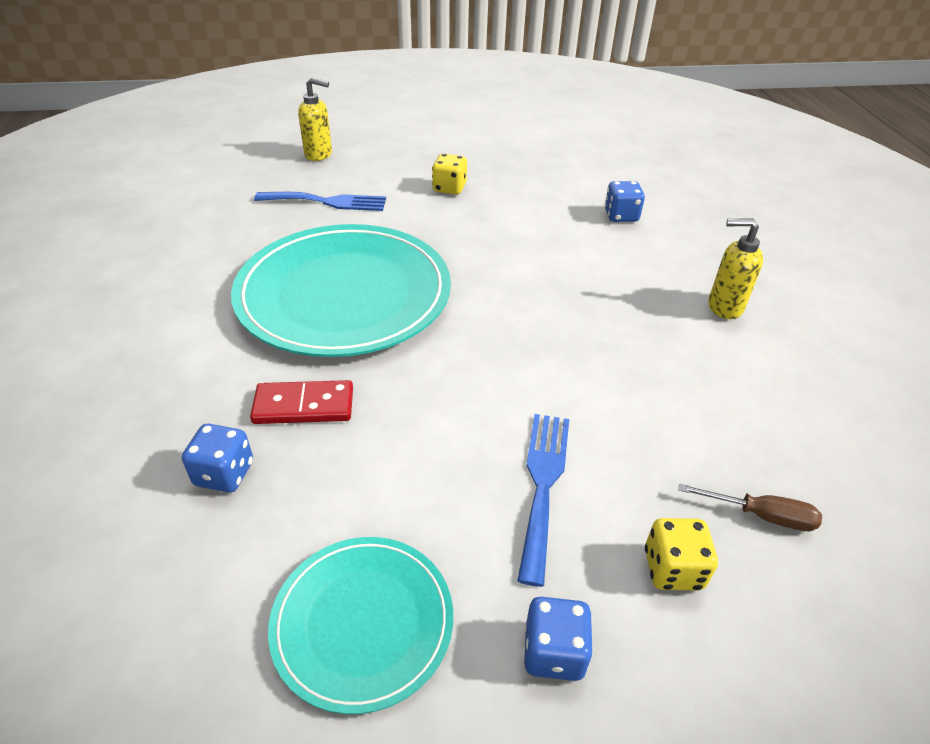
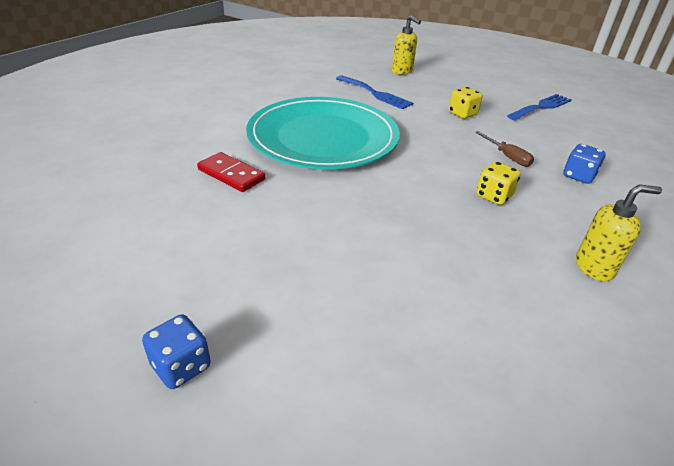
camera: 40 degrees right, 5 degrees down
blue dice [182,424,253,492] -> none
turquoise plate [268,537,453,714] -> none
blue fork [517,414,569,587] -> blue fork moved to [507,94,572,120]
yellow dice [645,518,718,590] -> yellow dice moved to [476,162,521,205]
brown screwdriver [679,483,822,531] -> brown screwdriver moved to [475,131,534,167]
yellow soap dispenser [708,218,763,319] -> yellow soap dispenser turned 120 degrees clockwise [576,184,662,281]

